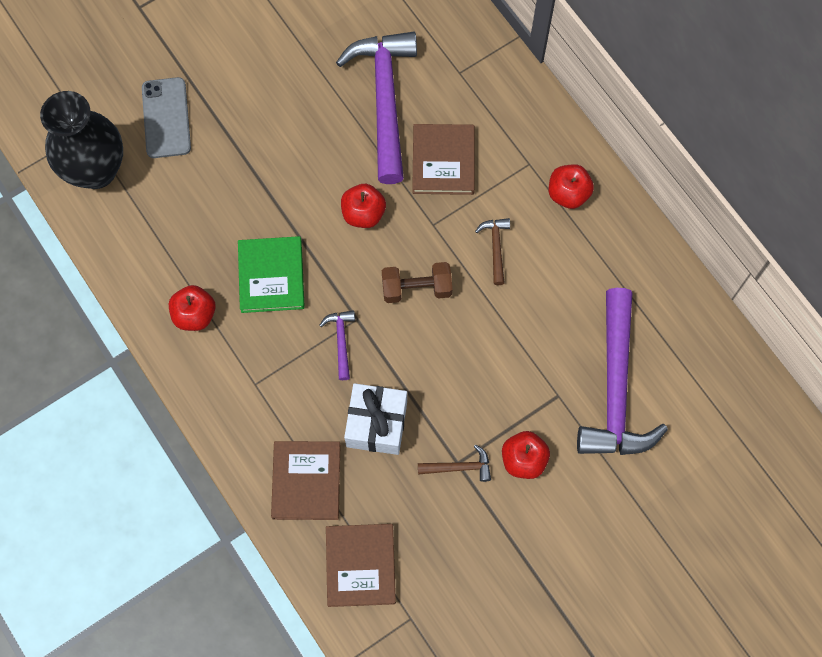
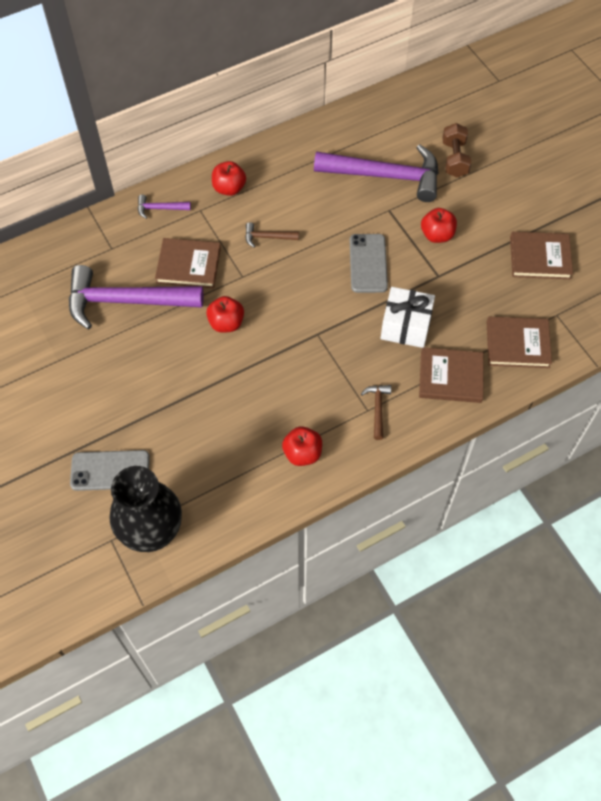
camera: 85 degrees left, 10 degrees down
green book [238,236,305,313] -> none
purple hammer [319,310,355,380] -> purple hammer moved to [138,195,191,219]
brown dumbbell [382,262,452,303] -> brown dumbbell moved to [442,123,471,177]
brown hammer [418,445,491,482] -> brown hammer moved to [361,385,391,440]
none -> grey phone [350,234,388,293]
none -> brown book [510,232,573,279]

